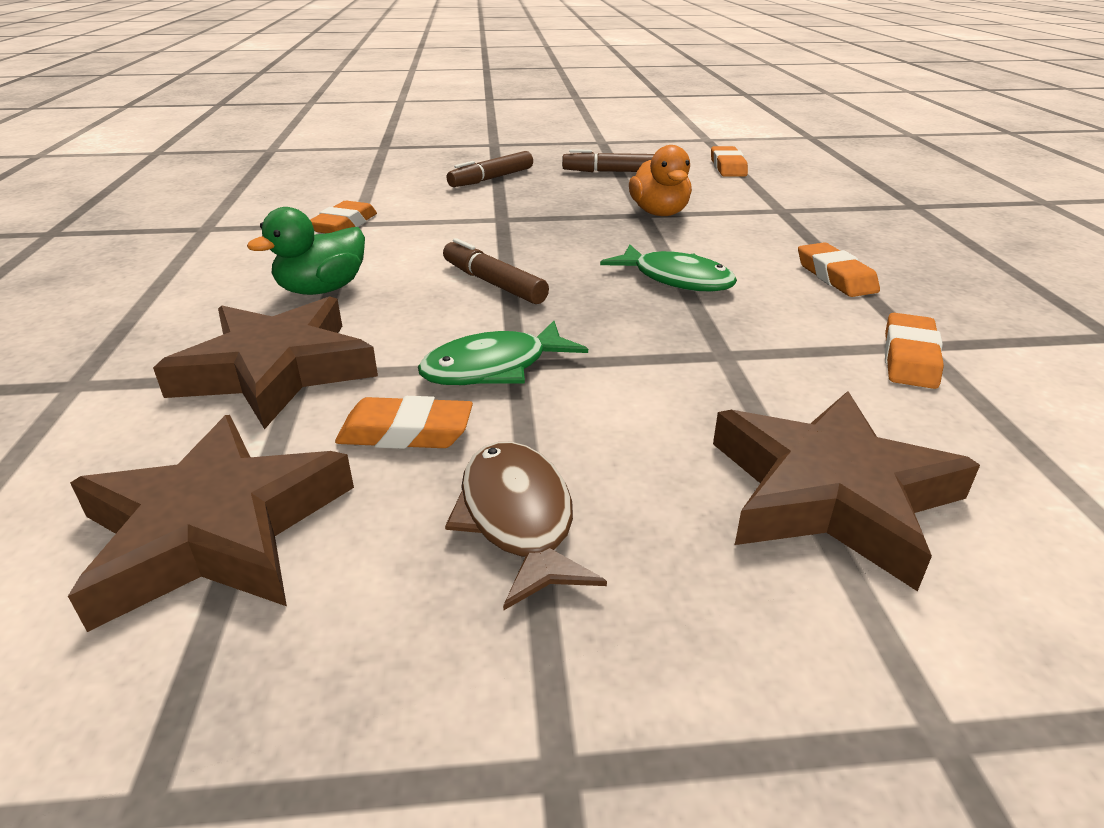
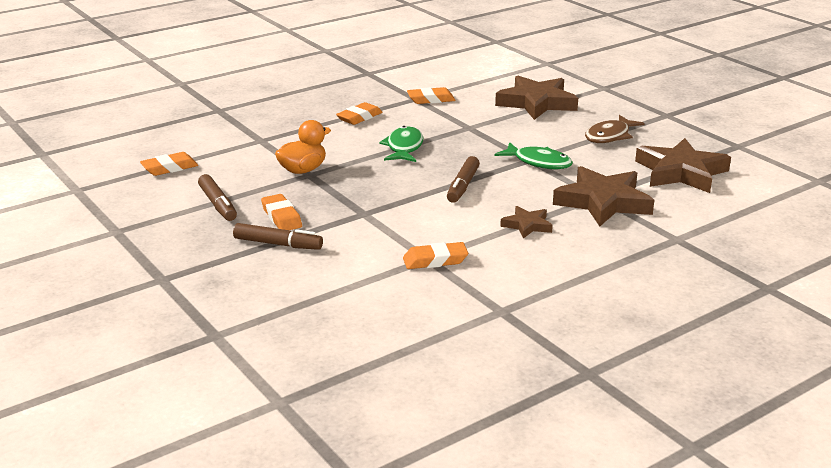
camera: 120 degrees left, 5 degrees down
green duck [247,207,365,295] -> brown star [500,206,553,239]
orange eraser [335,396,473,449] -> orange eraser moved to [261,194,302,230]

